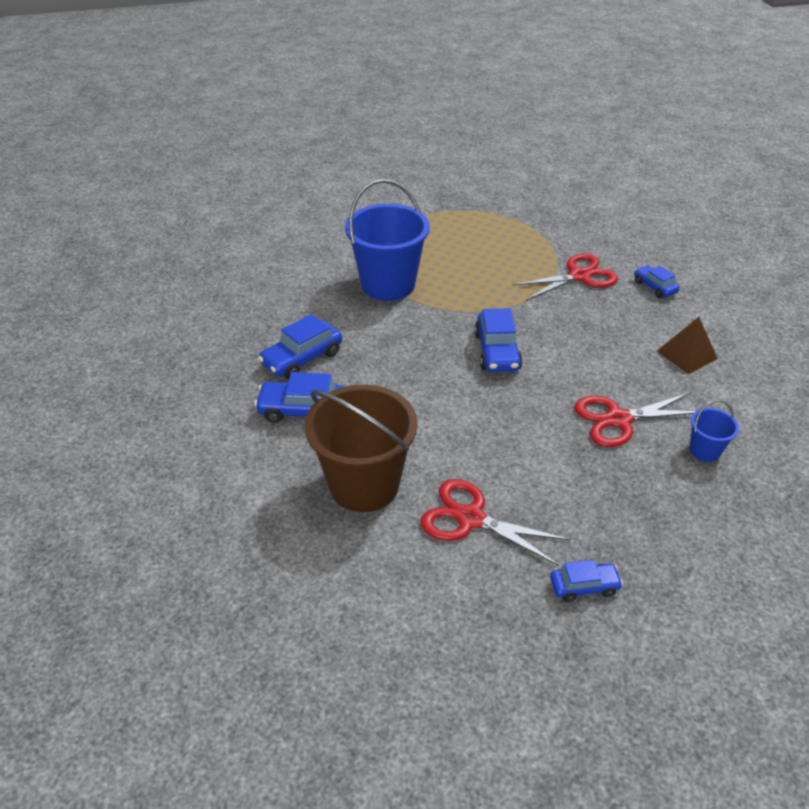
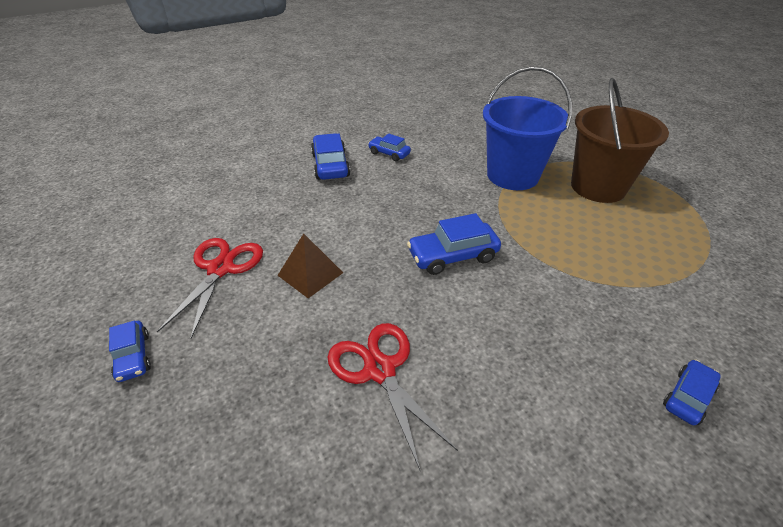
camera: 75 degrees right, 0 degrees up
blue car [258,314,342,379] -> blue car [368,134,411,162], size x0.62
brown bucket [305,384,418,512] -> brown bucket moved to [571,78,669,203]
red scissors [512,253,618,301] -> none
brown pyramid [657,317,718,374] -> brown pyramid moved to [277,233,343,298]
blue bucket [690,400,739,462] -> none

